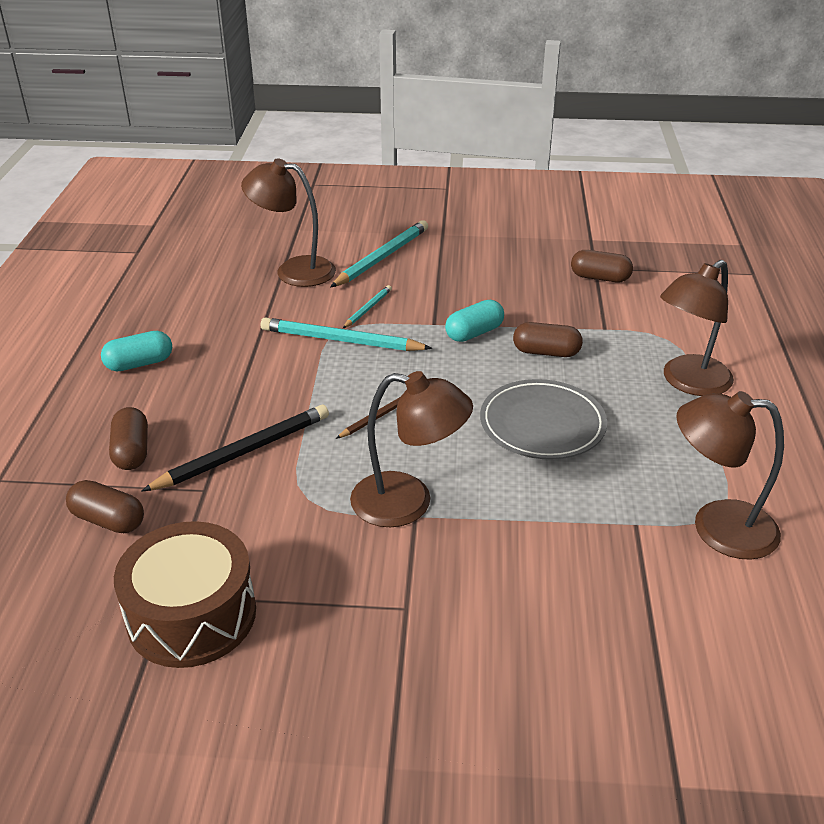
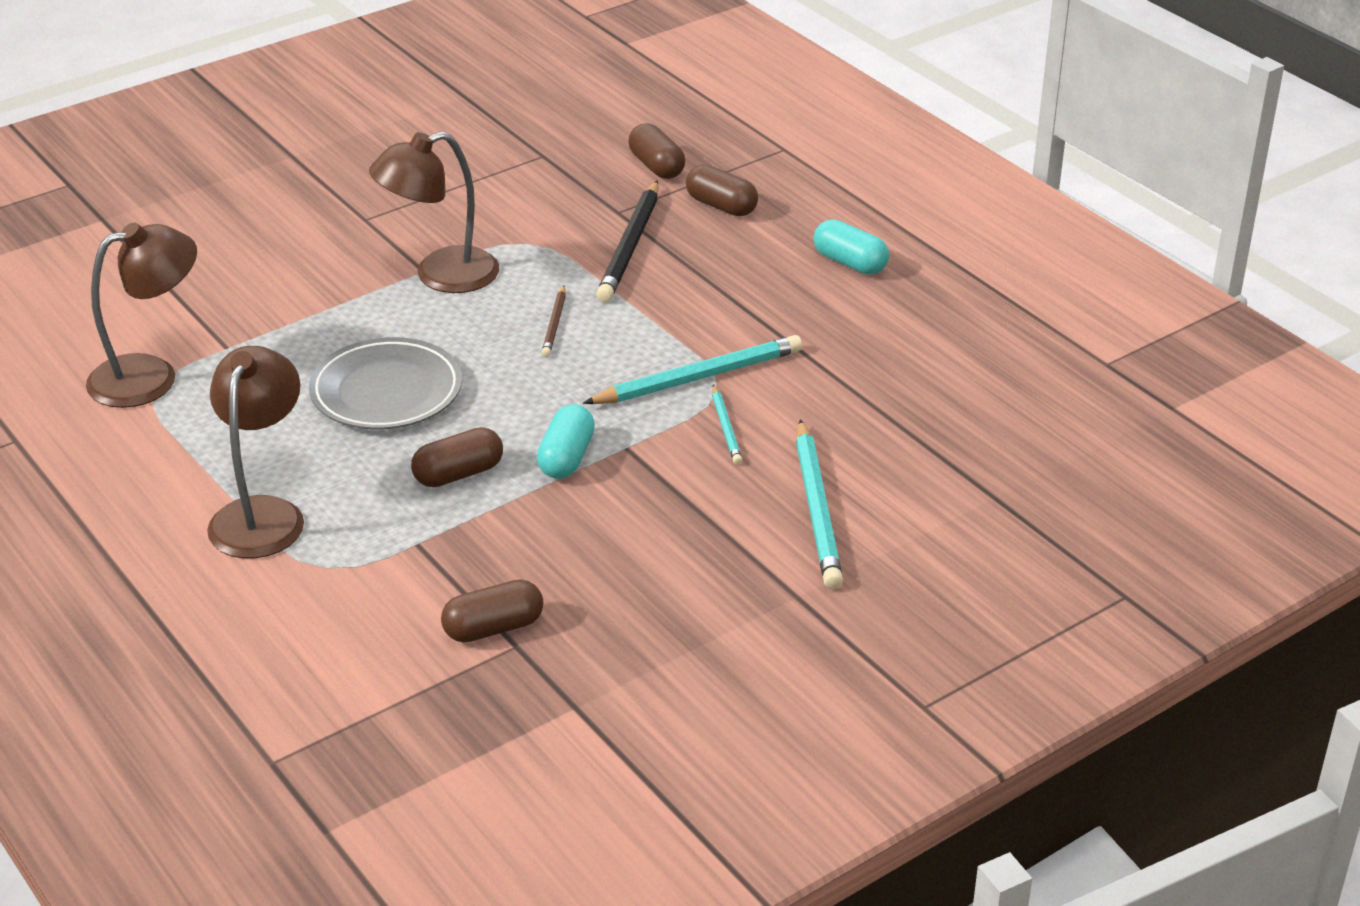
camera: 140 degrees right, 0 degrees up
brown capsule [66,480,144,533] -> brown capsule turned 75 degrees clockwise [628,123,685,179]
turquoise capsule [101,331,172,371] -> turquoise capsule turned 75 degrees counterclockwise [814,219,889,274]
brown drum [114,521,256,668] -> none
brown lamp [241,158,336,287] -> none

